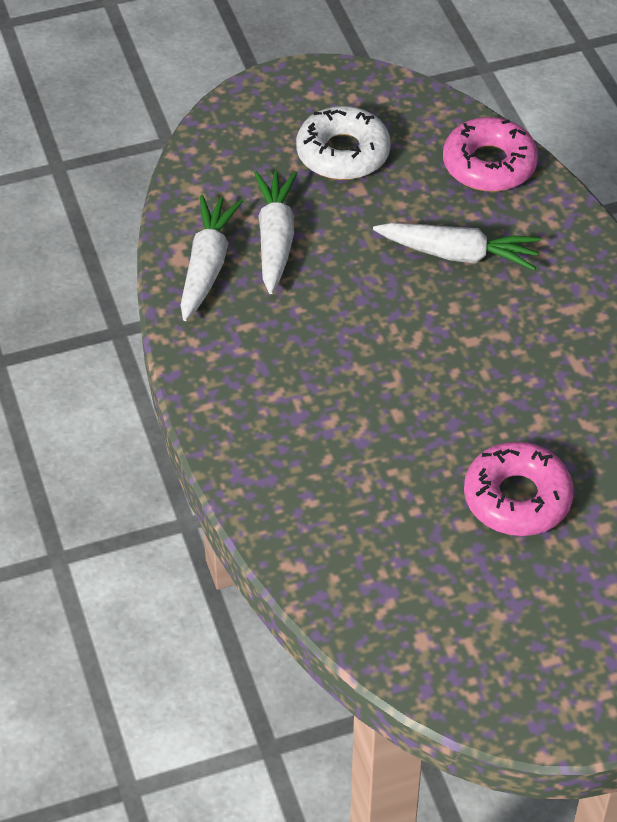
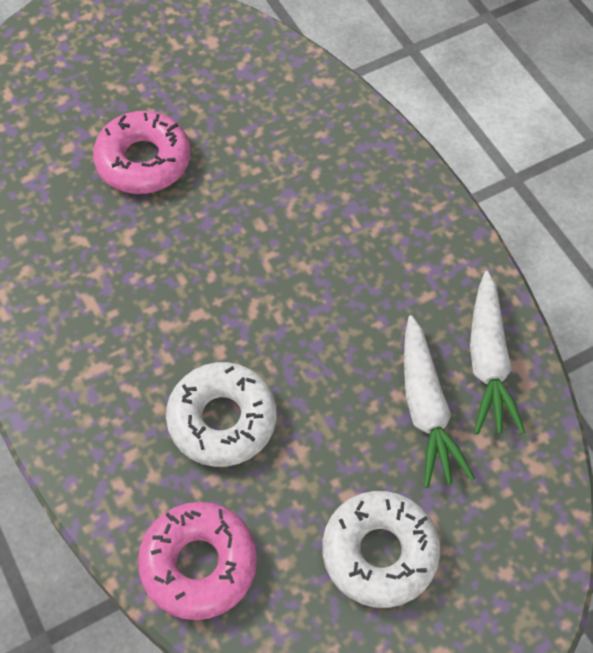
camera: 170 degrees right, 10 degrees up
white carrot [373,223,541,271] -> white donut [166,362,277,467]

